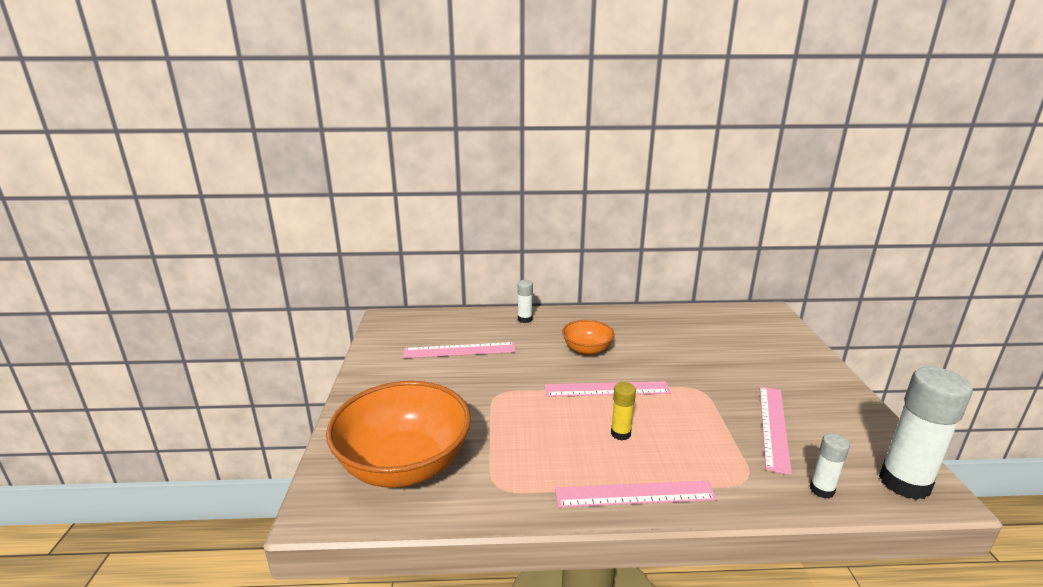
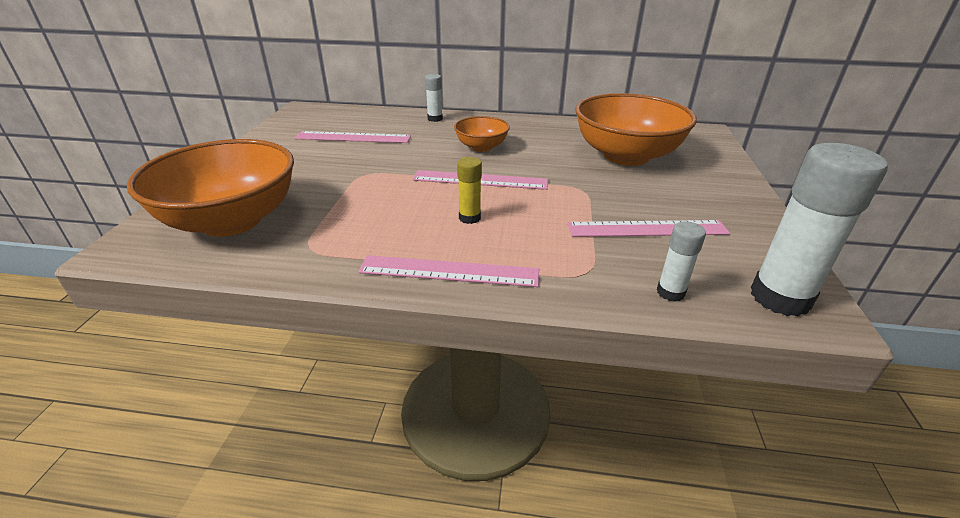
camera: 10 degrees right, 10 degrees up
pink ruler [760,386,792,475] -> pink ruler turned 60 degrees clockwise [568,220,730,237]
none -> orange bowl [575,93,697,166]

